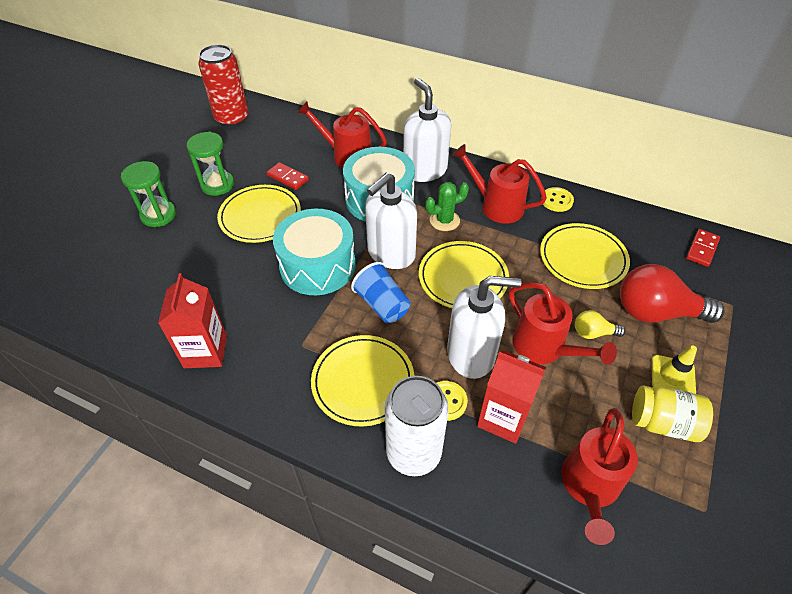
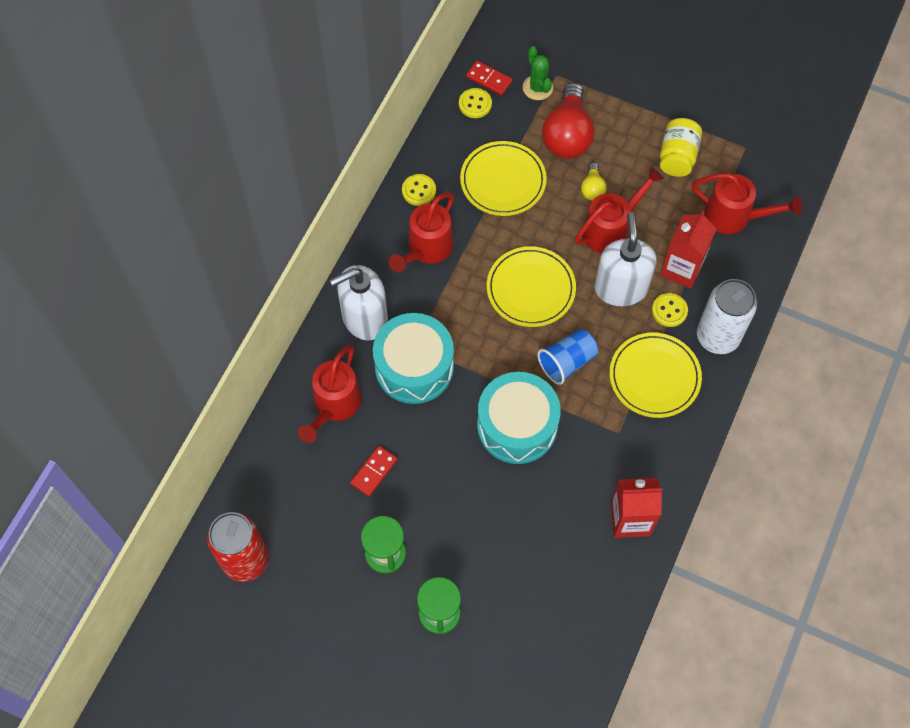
camera: 90 degrees left, 15 degrees up
yellow plate [217,185,301,243] -> none
white soap dispenser [365,172,417,269] -> none
green cactus [425,182,469,231] -> green cactus moved to [523,46,553,100]
yellow traffic cone [652,346,697,394] -> none
none -> yellow button [459,88,492,118]

